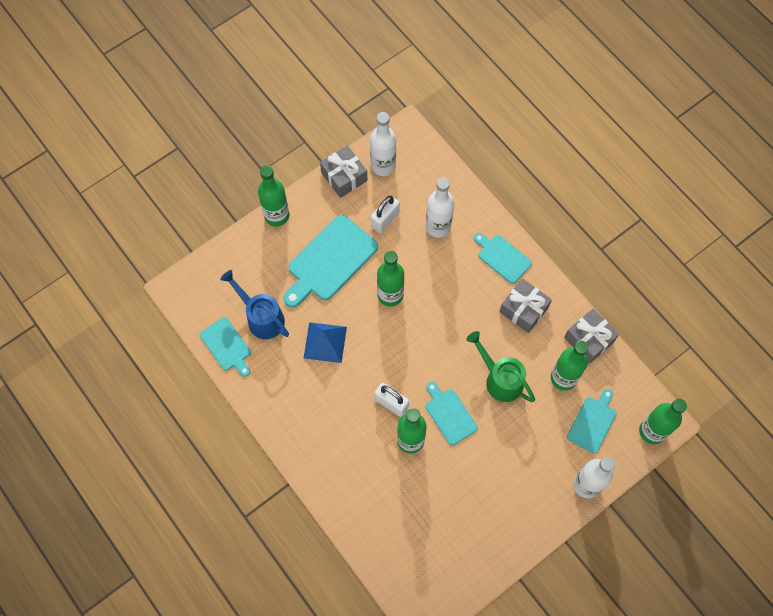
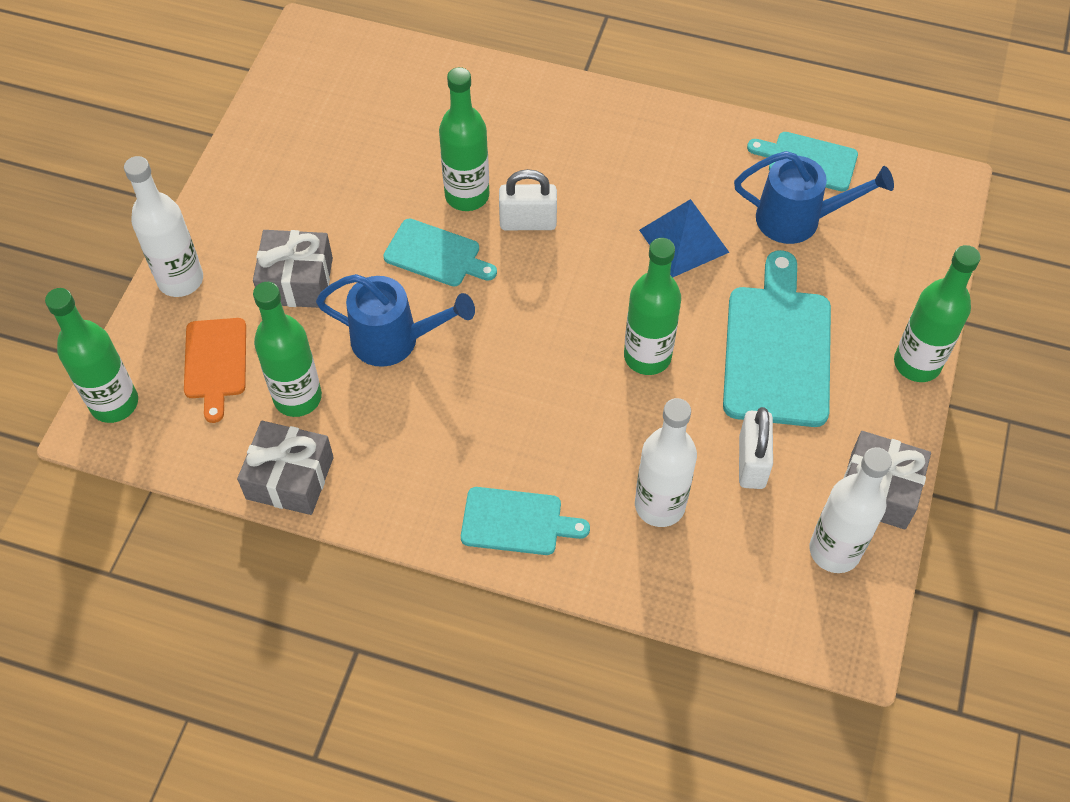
camera: 145 degrees right, 10 degrees down
green watering can [467,331,535,402] -> blue watering can [316,274,475,367]
grey gift [499,279,552,333] -> grey gift moved to [253,230,333,308]
turquoise cutting board [567,389,617,454] -> orange cutting board [184,318,246,423]

